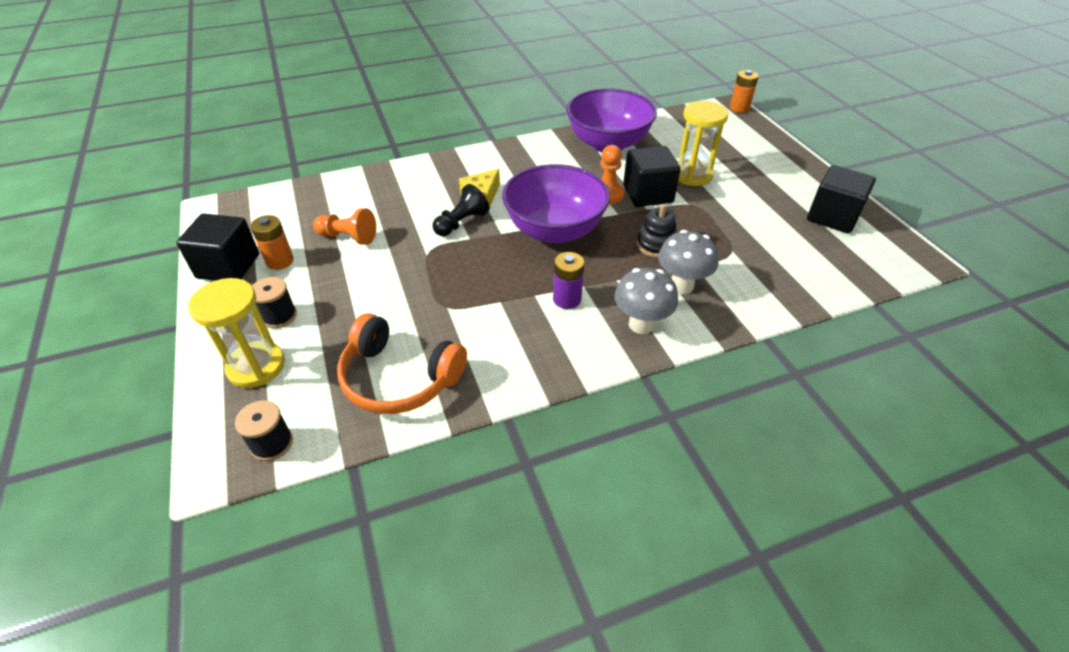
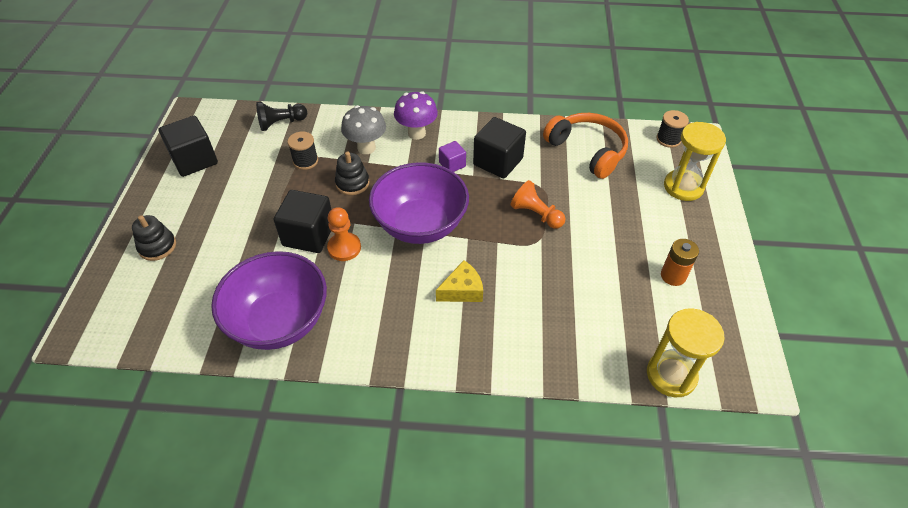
camera: 155 degrees left, 5 degrees up
black cube [176,214,259,281] -> black cube moved to [473,117,526,178]
black spool [252,277,297,328] -> black spool moved to [287,131,318,170]
orange pawn [313,208,376,245] -> orange pawn moved to [511,180,565,229]
black pawn [432,184,489,236] -> black pawn moved to [256,102,307,131]
purple battery [553,252,584,309] -> purple cube [439,141,466,172]
grey mushroom [615,268,678,334] -> purple mushroom [394,91,438,140]
yellow hourglass [678,101,728,186] -> yellow hourglass moved to [647,308,724,397]
orange battery [730,70,759,113] -> none
none -> black stacking toy [132,215,176,261]

